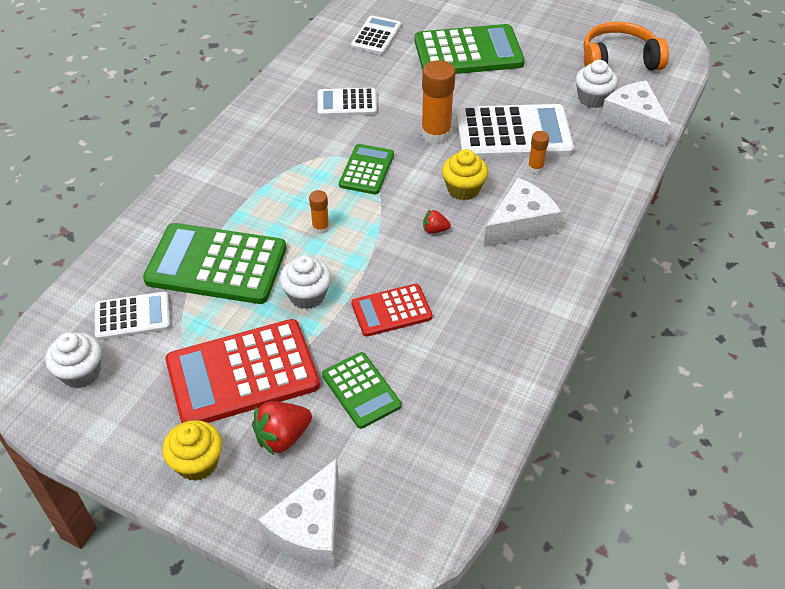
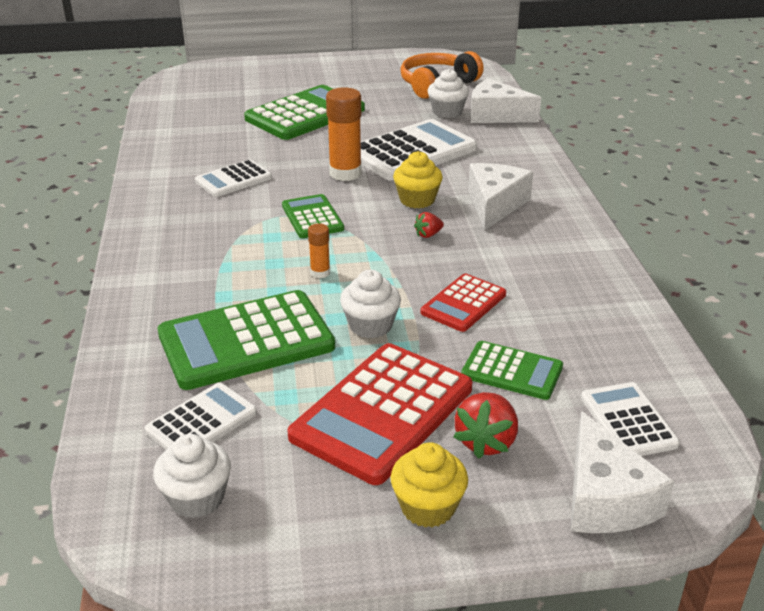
camera: 35 degrees left, 15 degrees down
white calculator [351,15,402,55] -> white calculator moved to [581,382,680,456]
orange glue stick [528,131,549,174] -> none

